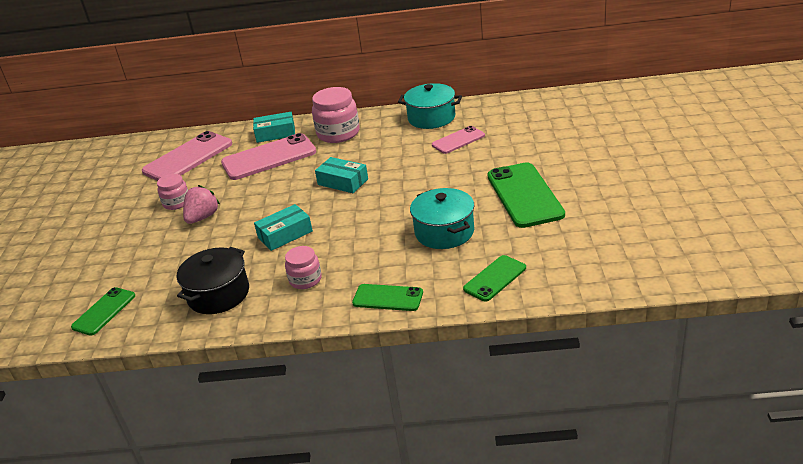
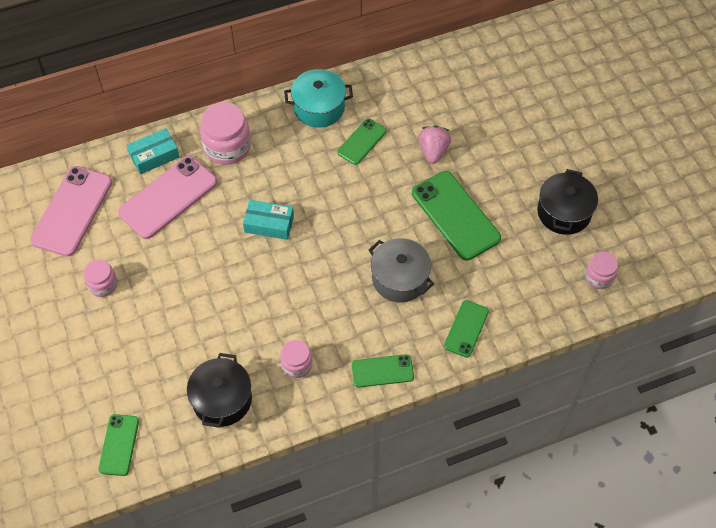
camera: 25 degrees left, 25 degrees up
pink strawberry [183,185,220,224] -> pink strawberry moved to [418,125,451,164]
turquoise box [254,204,313,251] -> none
turquoise pot [410,188,474,249] -> grey pot [369,238,434,303]
pink phone [432,126,485,154] -> green phone [337,119,386,165]
none -> black pot [537,169,598,235]
none -> pink jar [585,252,618,289]

